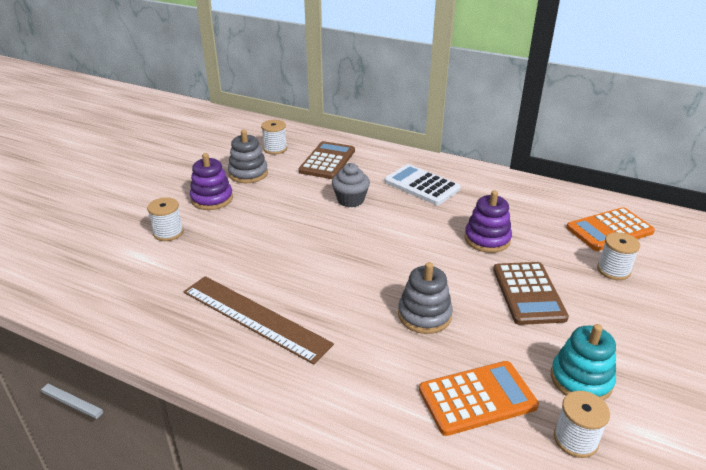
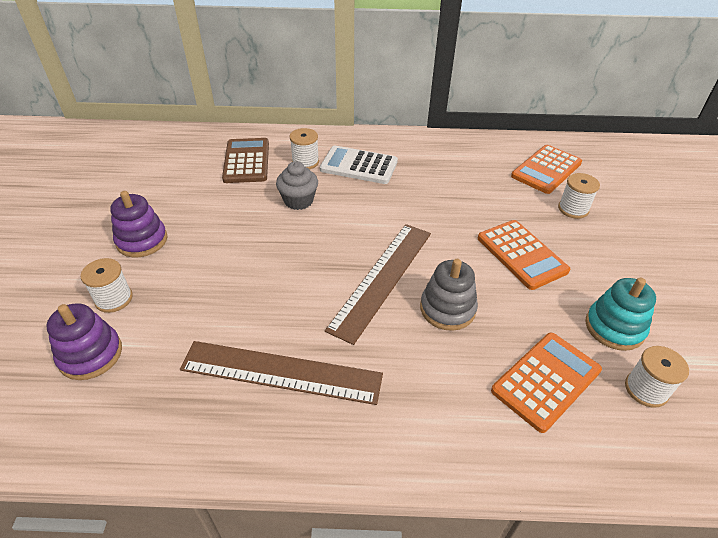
camera: 25 degrees left, 10 degrees up
grey stacking toy [228,130,268,183] -> none
white spool [261,120,287,154] -> white spool moved to [290,128,319,169]
purple stacking toy [464,190,512,253] -> purple stacking toy moved to [47,303,122,380]
brown calculator [493,262,569,325] -> orange calculator [478,220,570,290]
none -> brown ruler [325,224,431,345]

